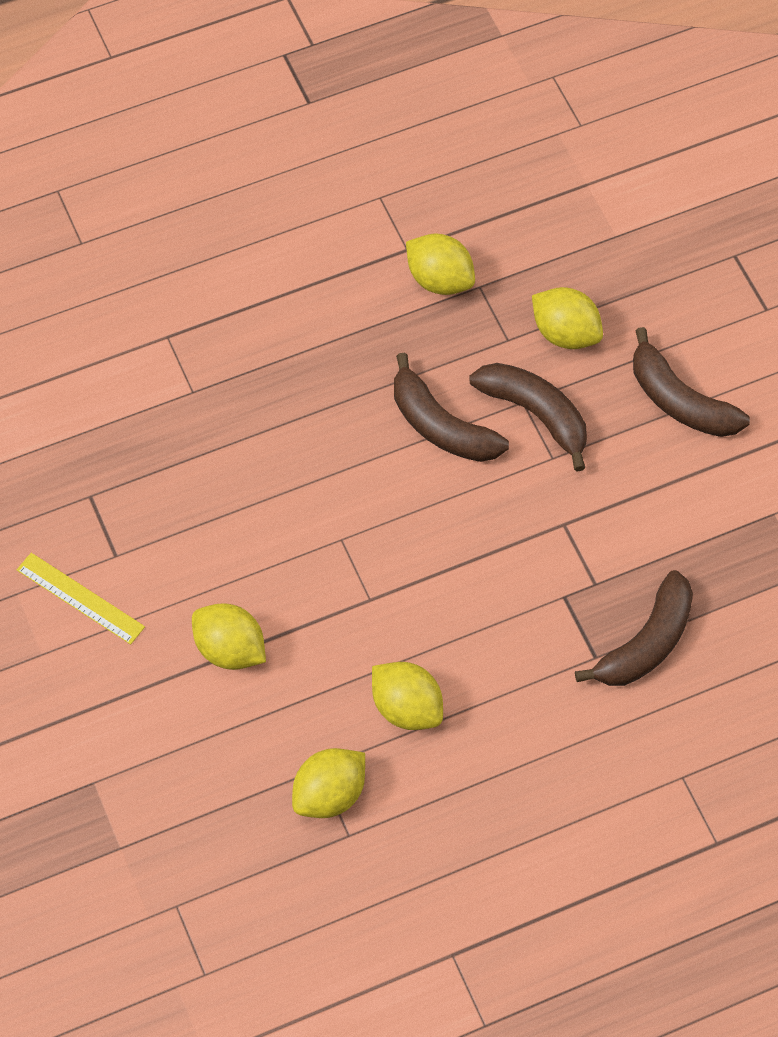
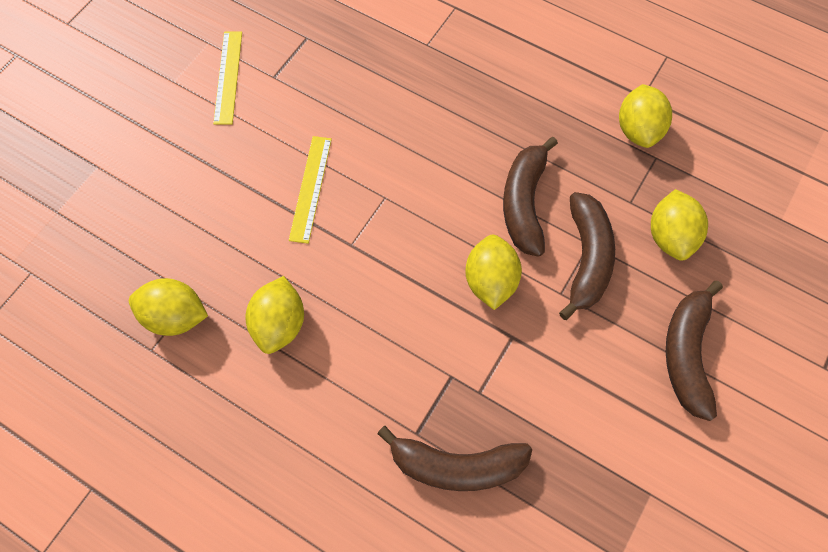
camera: 55 degrees right, 5 degrees up
yellow lemon [192,603,266,670] -> yellow lemon moved to [465,235,522,310]
none -> yellow ruler [289,136,332,244]

